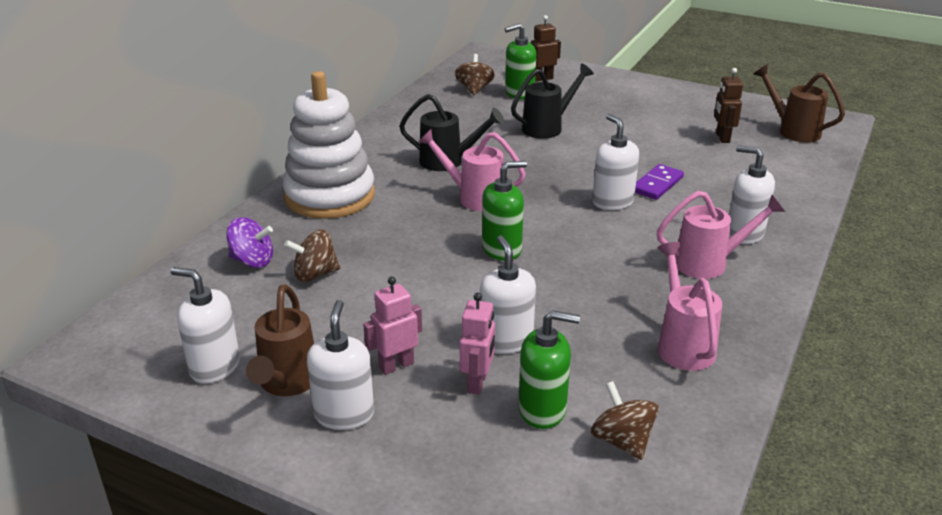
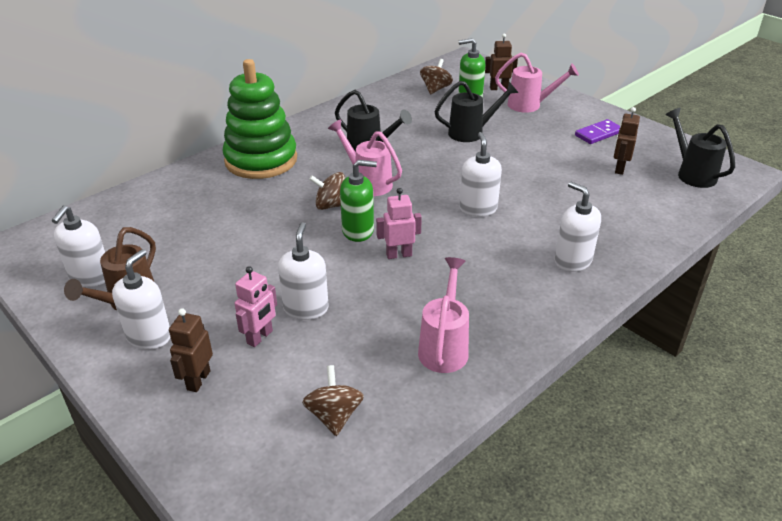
camera: 20 degrees right, 5 degrees up
white soap dispenser [171,267,240,384] -> white soap dispenser turned 120 degrees counterclockwise [52,205,105,287]
purple spinning top [227,217,273,268] -> none
white stacking toy [282,71,375,219] -> green stacking toy [223,59,297,179]
brown spinning top [284,230,340,282] -> brown spinning top moved to [309,172,345,210]
pink robot [363,277,422,375] -> pink robot moved to [376,188,422,259]
green soap dispenser [518,310,580,429] -> none
purple domino [635,164,684,200] -> purple domino moved to [575,119,620,144]
pink watering can [657,191,785,279] -> pink watering can moved to [495,53,579,113]
brown watering can [754,64,845,142] -> black watering can [665,108,735,188]
none -> brown robot [169,308,213,392]

